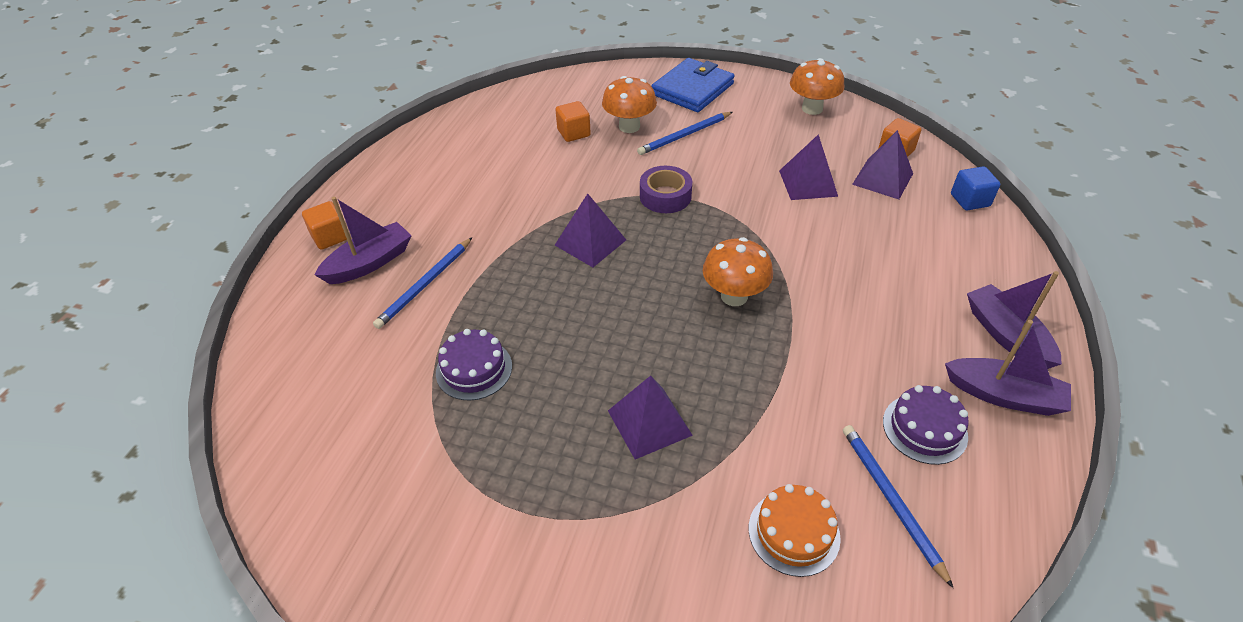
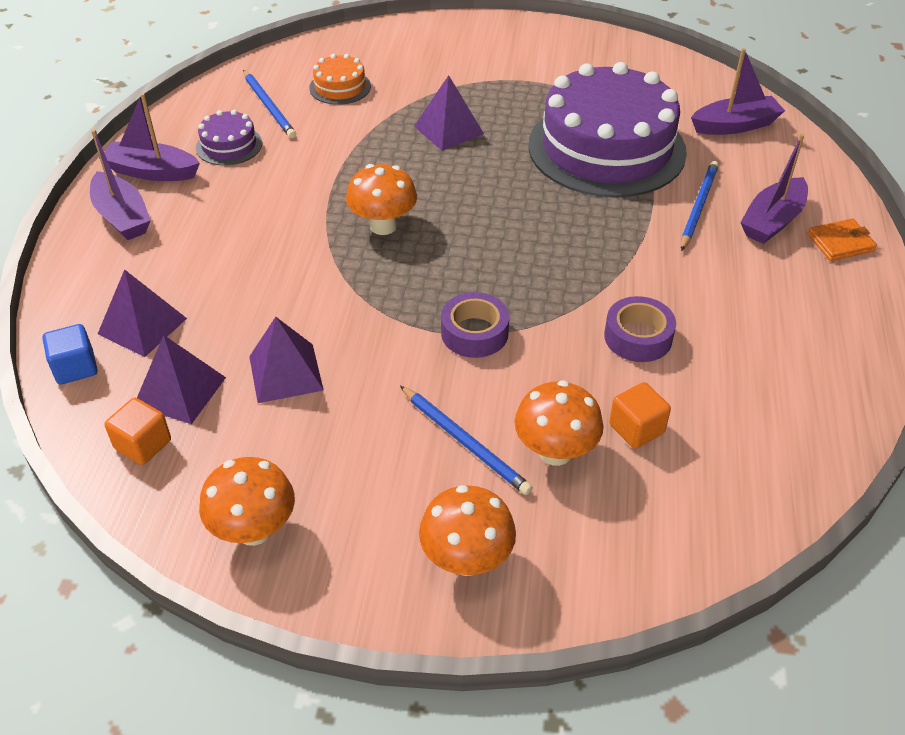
camera: 170 degrees right, 0 degrees up
orange cube [302,201,347,250] -> orange wallet [807,218,877,261]
purple cake [436,329,512,401] -> purple cake [528,62,687,197], size x2.38
purple pyramid [555,193,626,267] -> purple pyramid moved to [98,269,187,357]
blue pencil [637,112,733,155] -> blue pencil turned 90 degrees clockwise [400,386,533,495]
blue wallet [651,58,735,112] -> orange mushroom [419,485,516,576]
none -> purple tape [604,296,676,362]
none -> purple boat [691,48,785,135]

